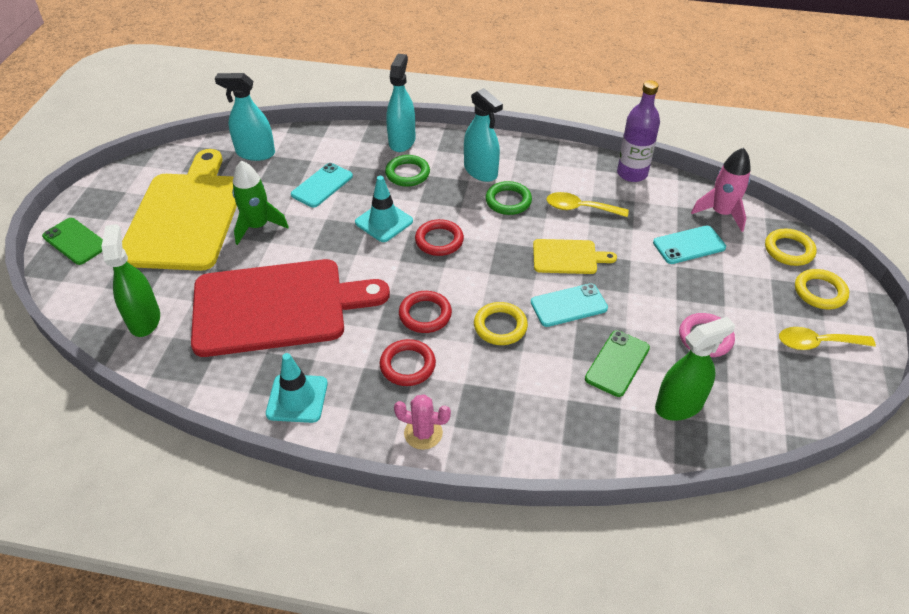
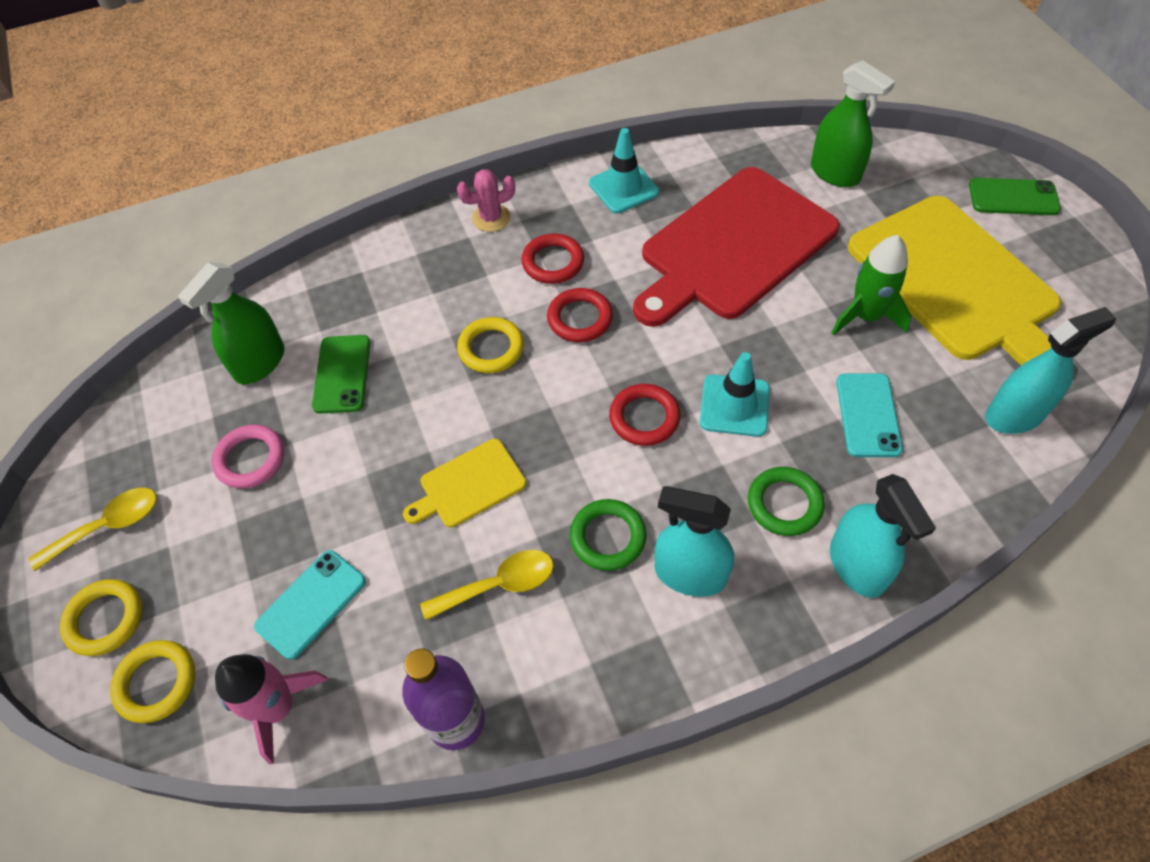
camera: 150 degrees right, 10 degrees up
turquoise phone [531,284,608,327] -> none

